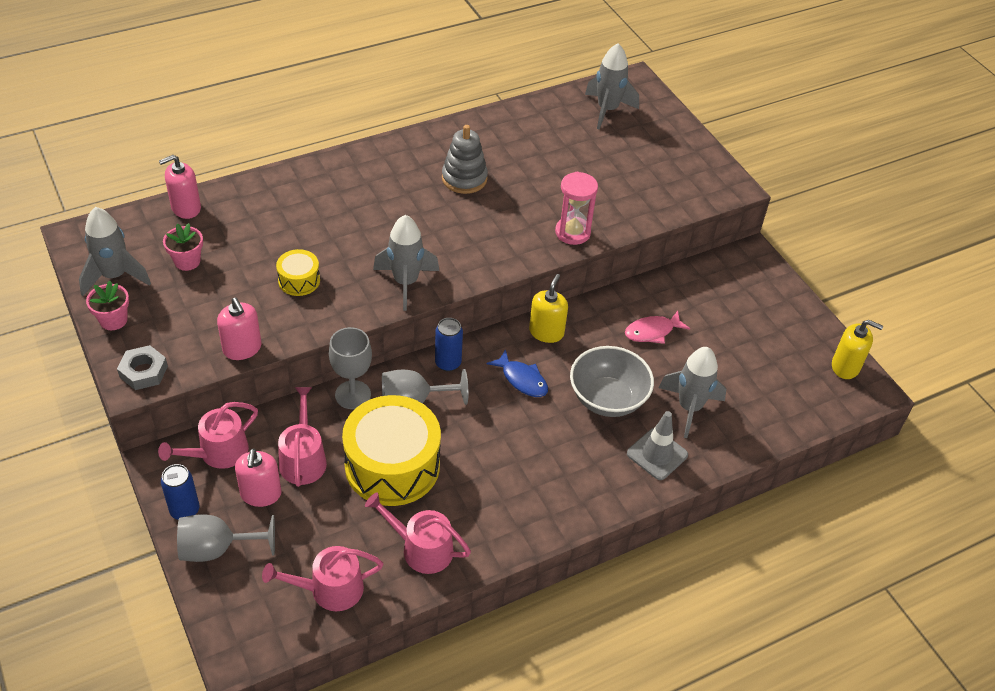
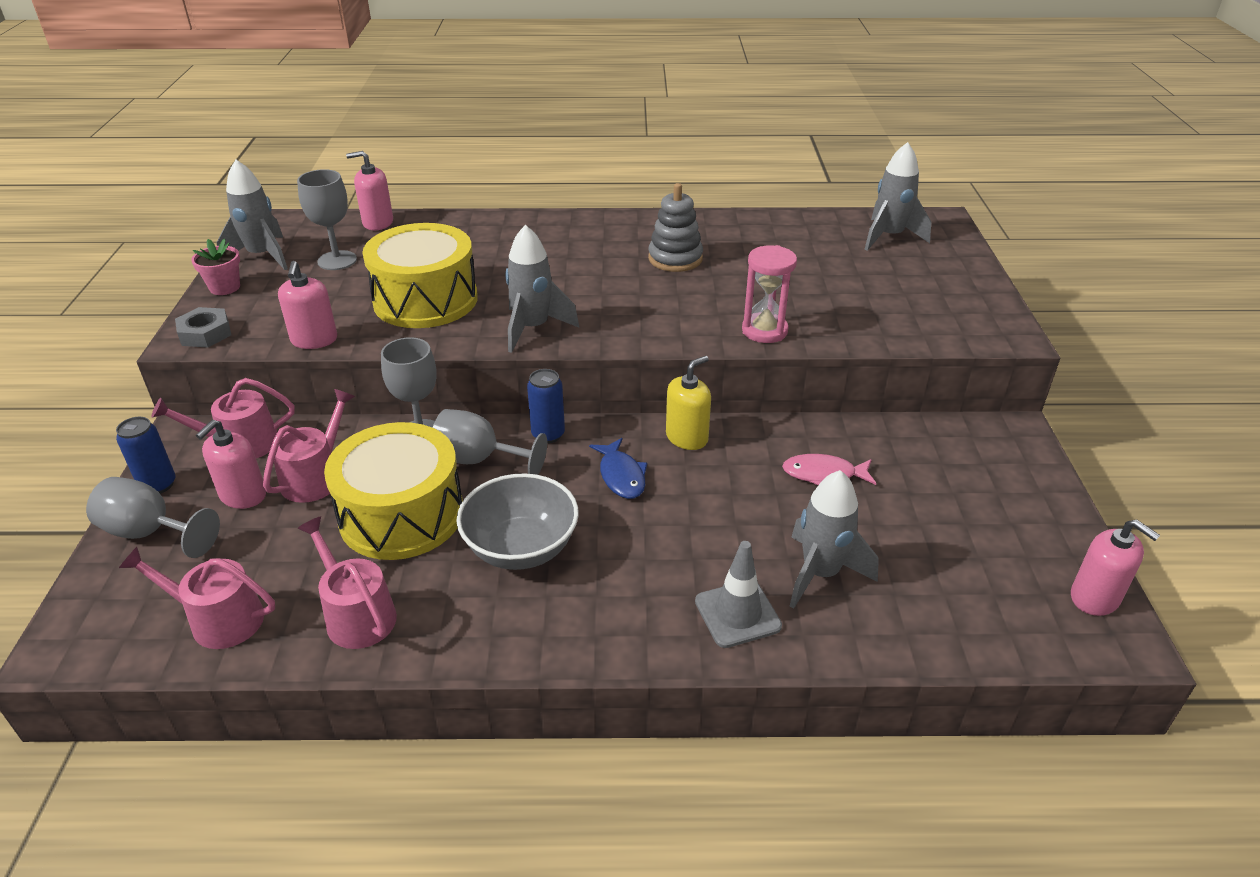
camera: 30 degrees right, 10 degrees down
pink flower pot [163,223,203,271] -> grey goblet [297,169,357,270]
yellow drum [276,249,320,296] -> yellow drum [362,223,478,328], size x2.14
grey bowl [570,346,654,417] -> grey bowl moved to [456,473,579,570]
yellow soap dispenser [832,320,883,379] -> pink soap dispenser [1071,520,1160,616]

